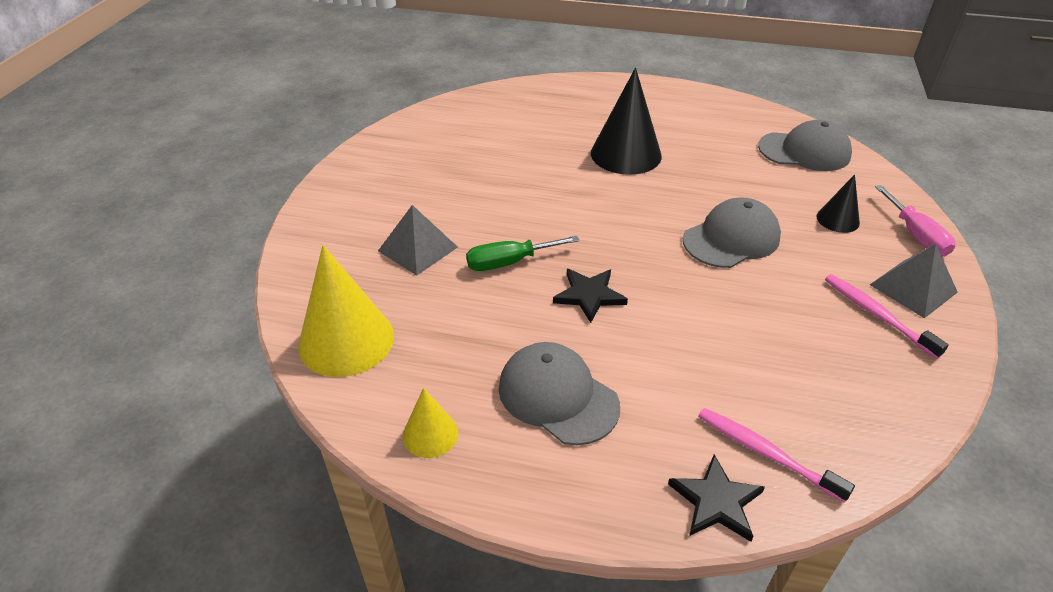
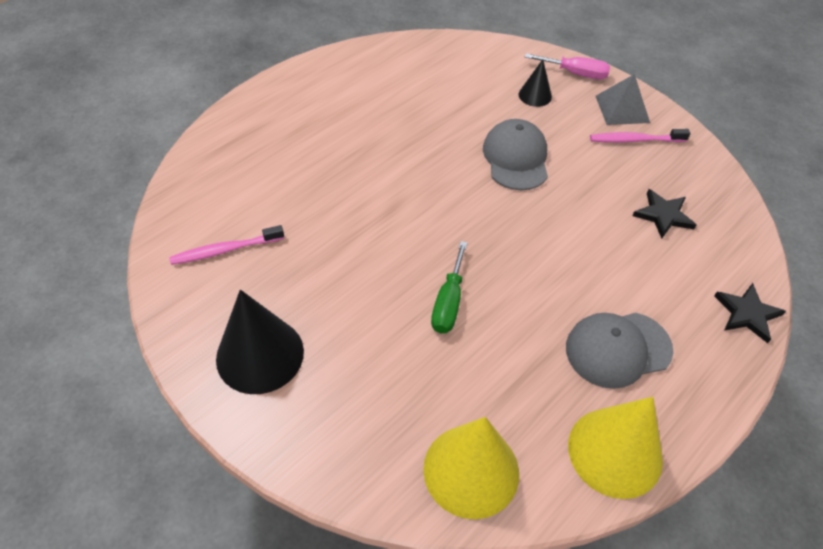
camera: 60 degrees left, 10 degrees up
grey pyramid [378,205,458,276] -> none
yellow cone [403,388,458,458] -> yellow cone [568,397,663,499], size x1.91
black star [553,269,628,323] -> black star moved to [632,189,696,239]
black cone [591,68,662,175] -> black cone moved to [216,289,304,394]
pink toothbrush [698,408,855,503] -> pink toothbrush moved to [169,225,284,265]
grey cap [758,120,852,171] -> none

